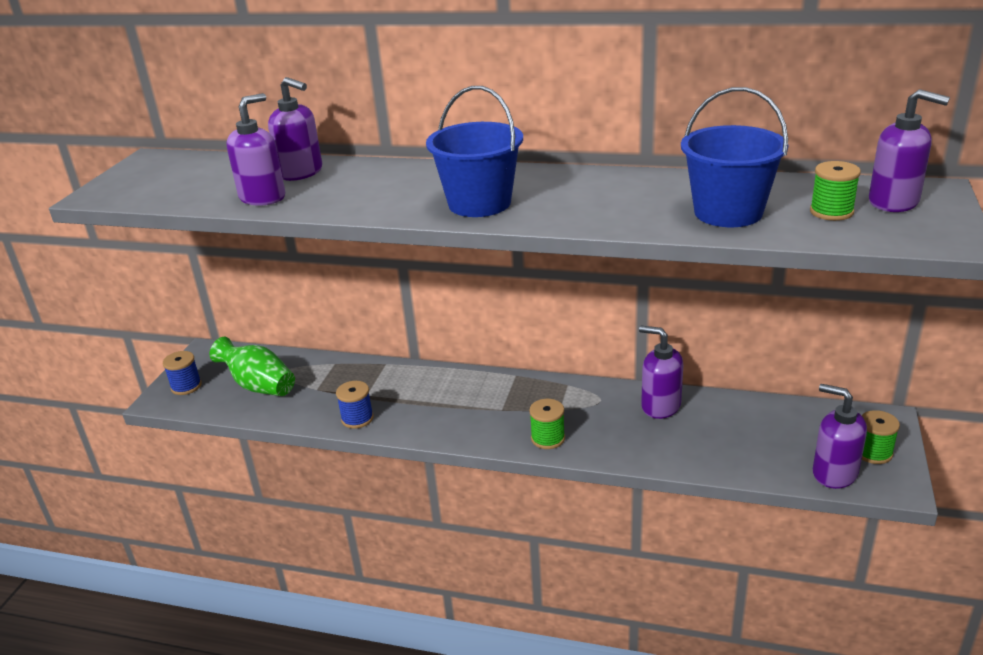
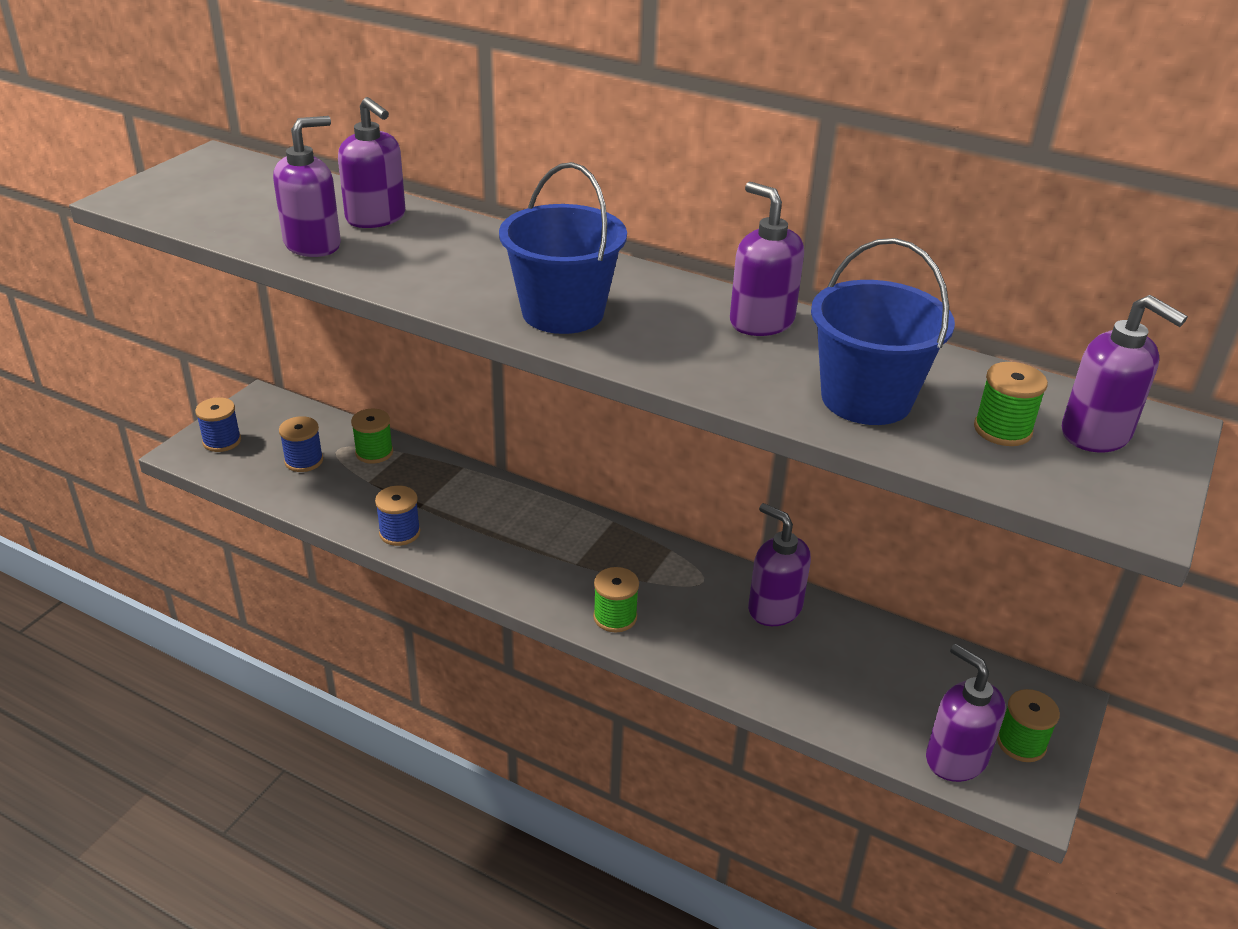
camera: 10 degrees right, 5 degrees up
green vase [210,337,295,396] -> blue spool [279,416,323,472]
none -> green spool [351,409,393,464]
none -> purple soap dispenser [730,182,804,336]

